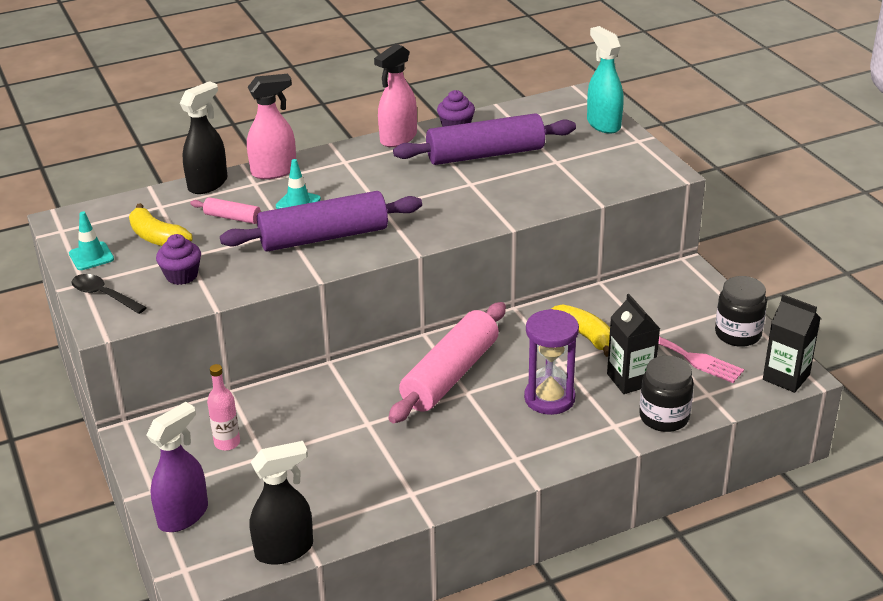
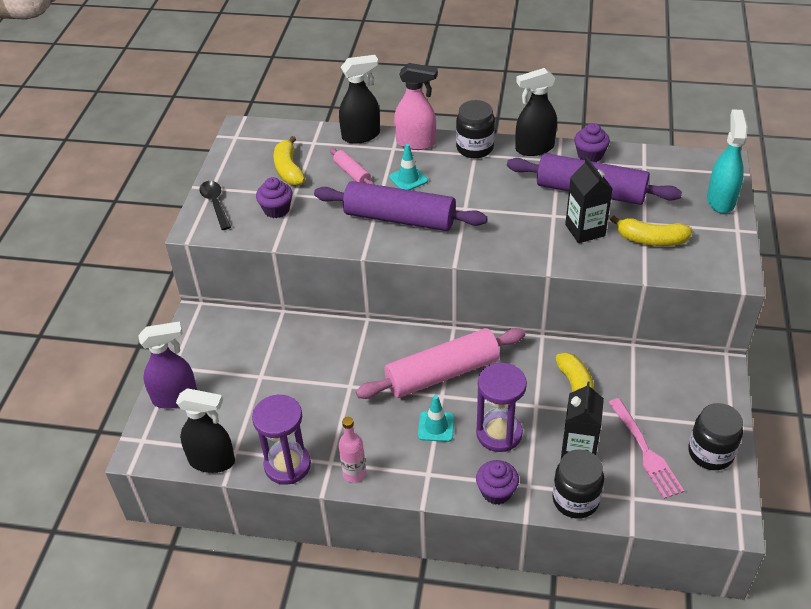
camera: 35 degrees right, 10 degrees up
turquoise traffic cone [69,211,114,270] -> turquoise traffic cone moved to [418,395,455,442]
pink bottle [207,364,240,451] -> pink bottle moved to [339,417,366,482]
pink spray bottle [374,44,417,147] -> black spray bottle [515,68,557,156]
black carton [763,295,821,393] -> black carton moved to [565,157,613,243]
none -> purple hourglass [252,395,311,485]
none -> black jar [456,100,495,158]
none -> purple cupcake [476,460,519,505]
none -> yellow banana [610,216,693,246]

